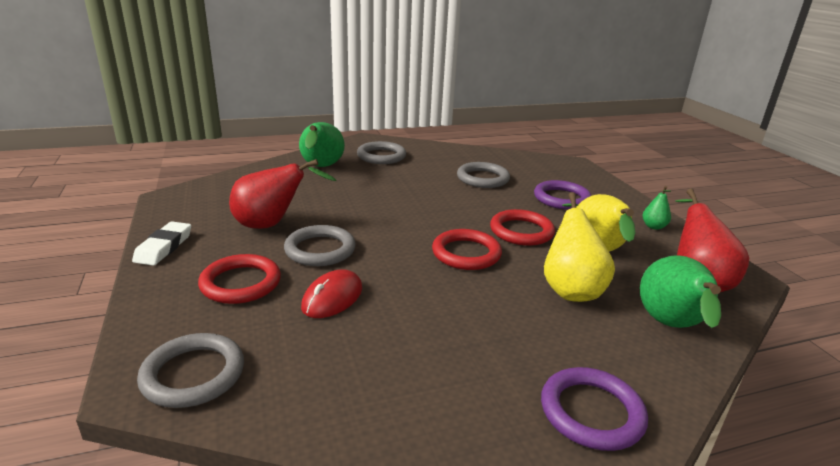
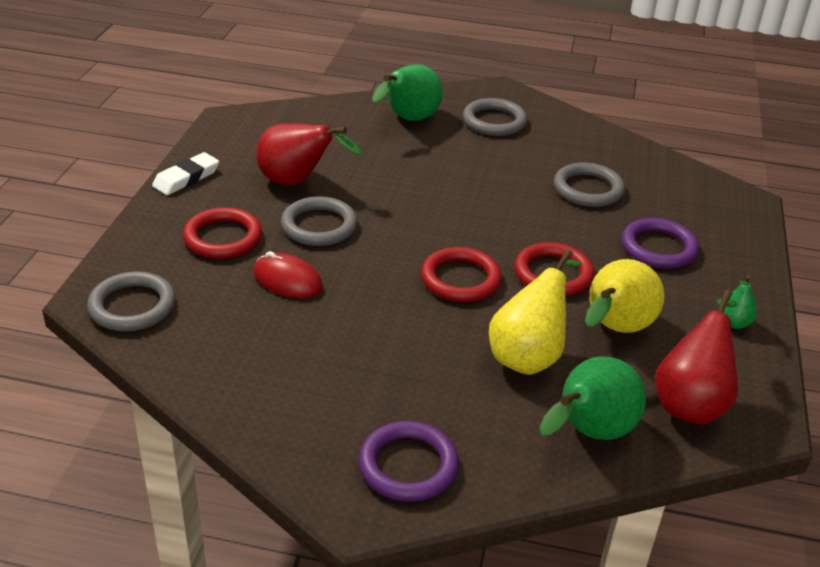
camera: 30 degrees right, 10 degrees up
red mouse [301,269,362,318] -> red mouse turned 60 degrees clockwise [253,251,323,298]

